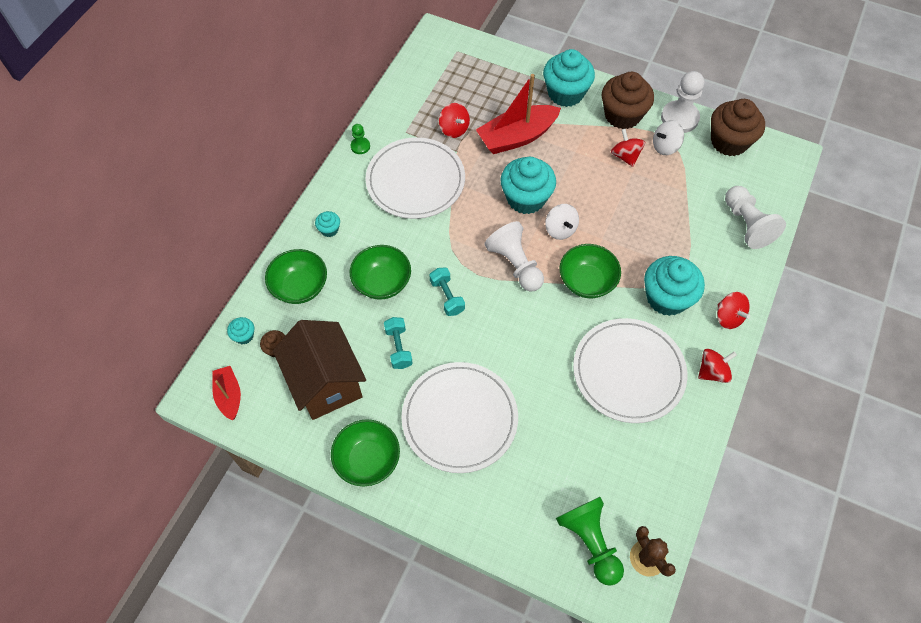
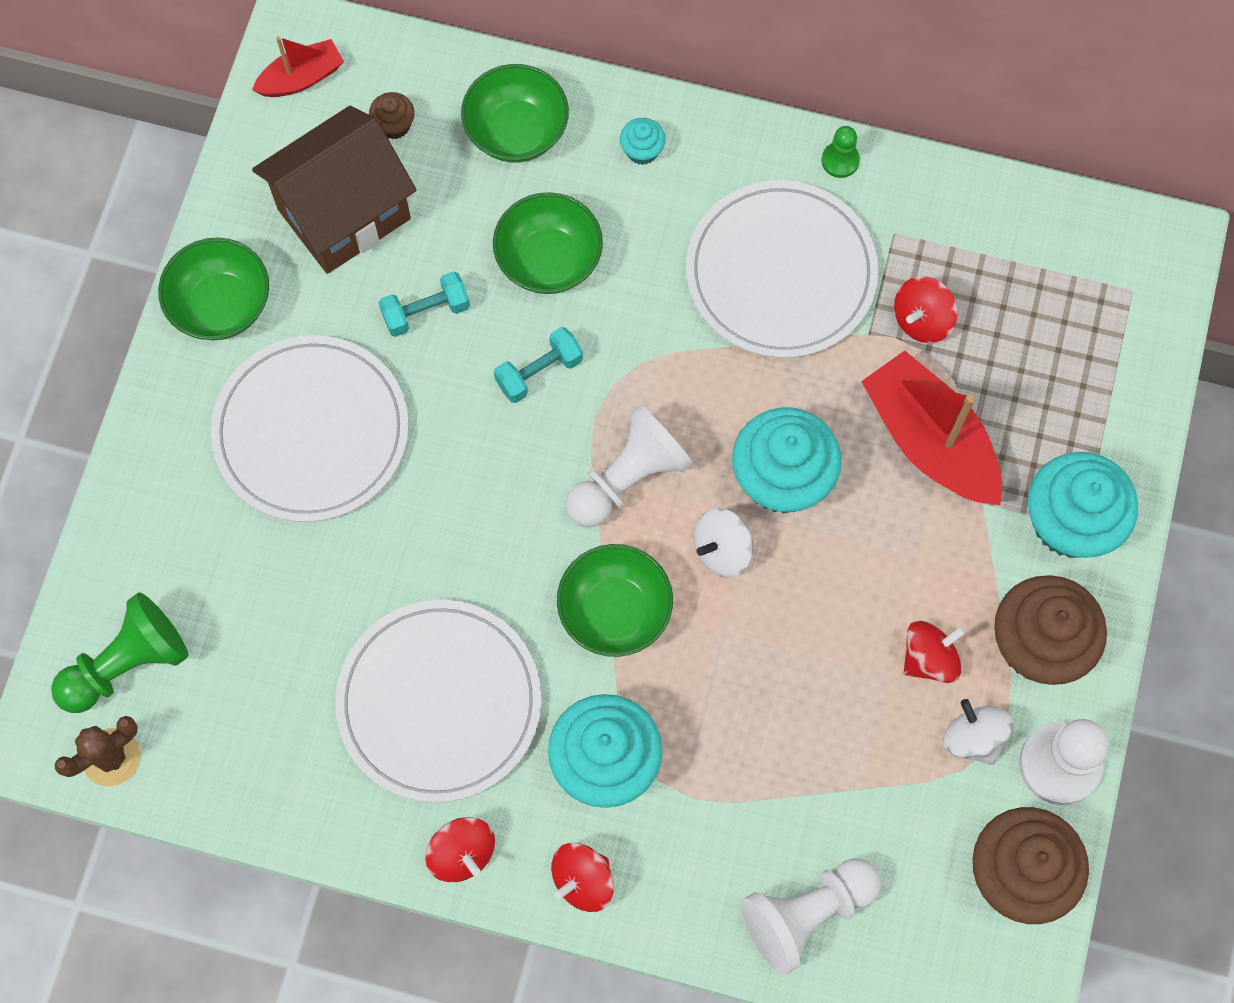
camera: 80 degrees right, 10 degrees up
turquoise cupcake [227,317,254,344] -> none

